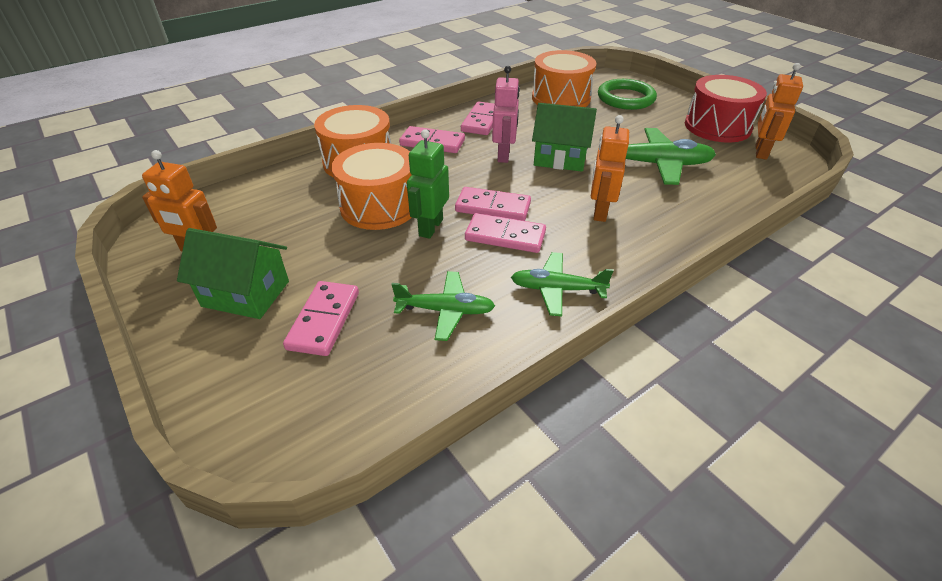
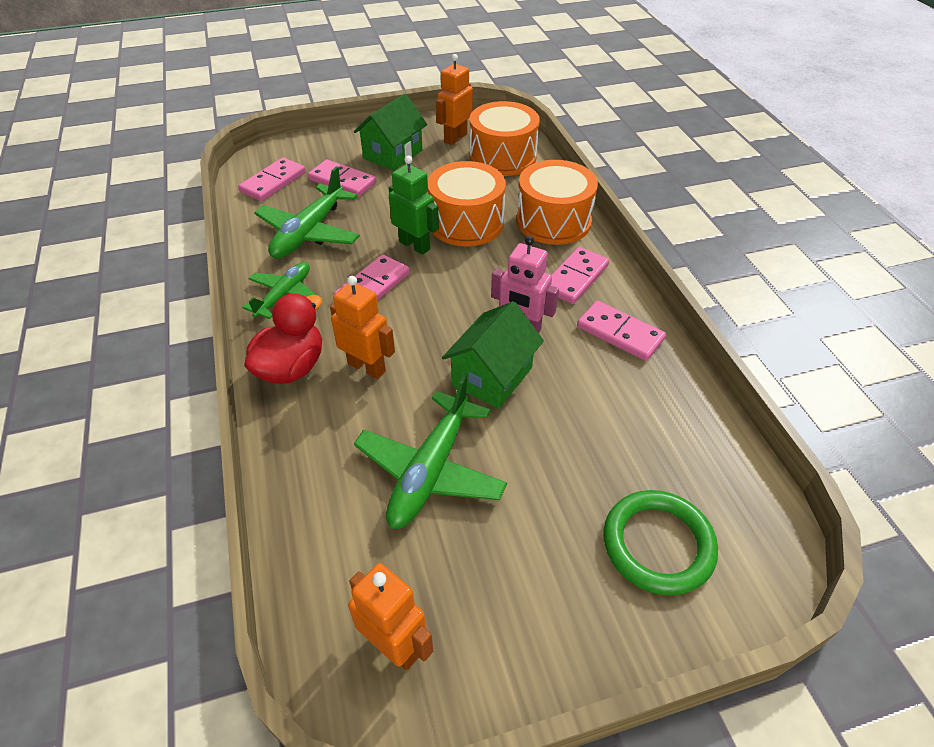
camera: 110 degrees right, 5 degrees up
green plane [391,271,495,341] -> green plane [254,166,360,259], size x1.55
pink domino [455,187,531,221] -> pink domino moved to [238,157,306,201]
orange drum [532,50,597,107] -> orange drum moved to [470,101,540,176]
red drum [685,75,767,142] -> none
none -> red duck [244,293,322,384]

